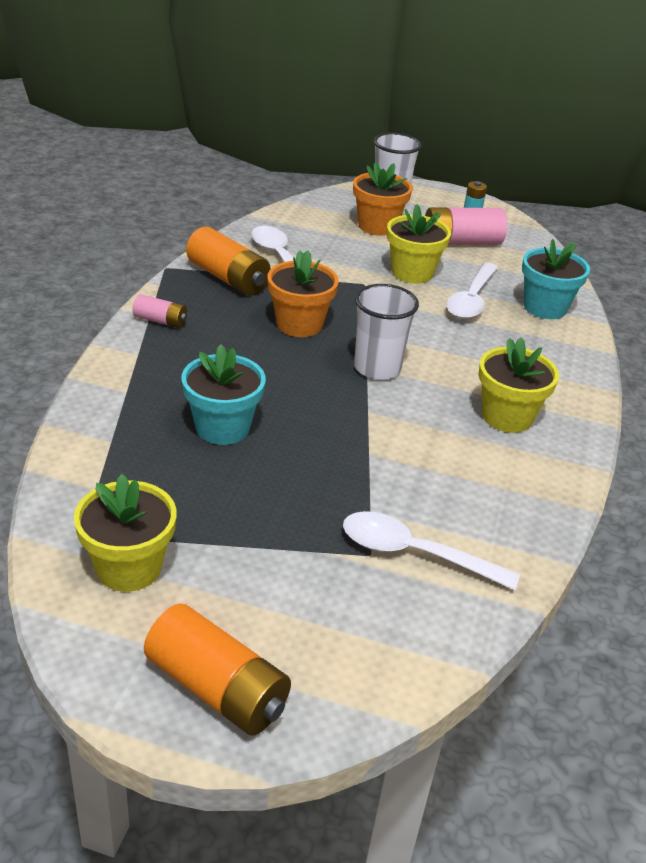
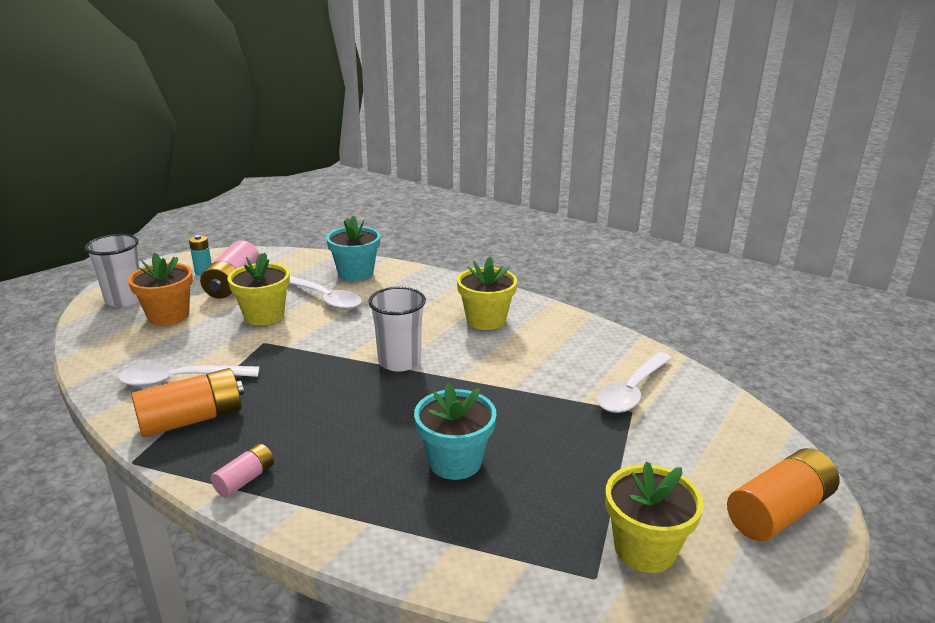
camera: 70 degrees left, 10 degrees down
orange flower pot [267,250,339,337] -> none

